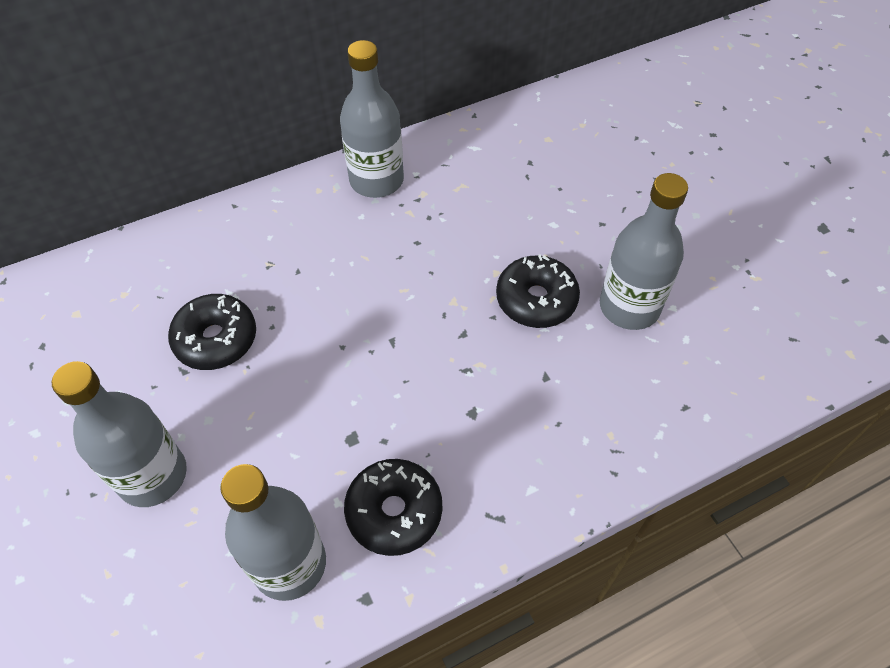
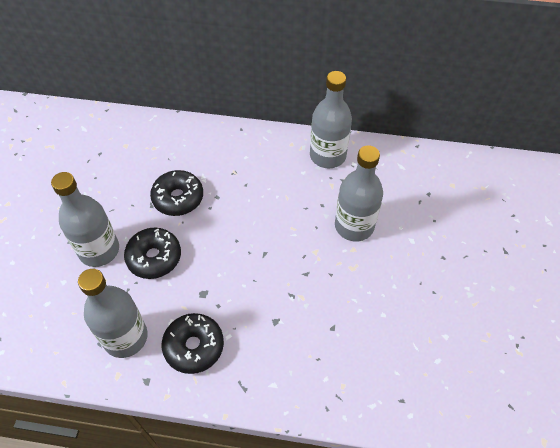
camera: 35 degrees right, 0 degrees up
black donut [496,254,580,328] -> black donut moved to [124,228,181,279]
grey bottle [600,173,688,330] -> grey bottle moved to [335,145,383,241]

